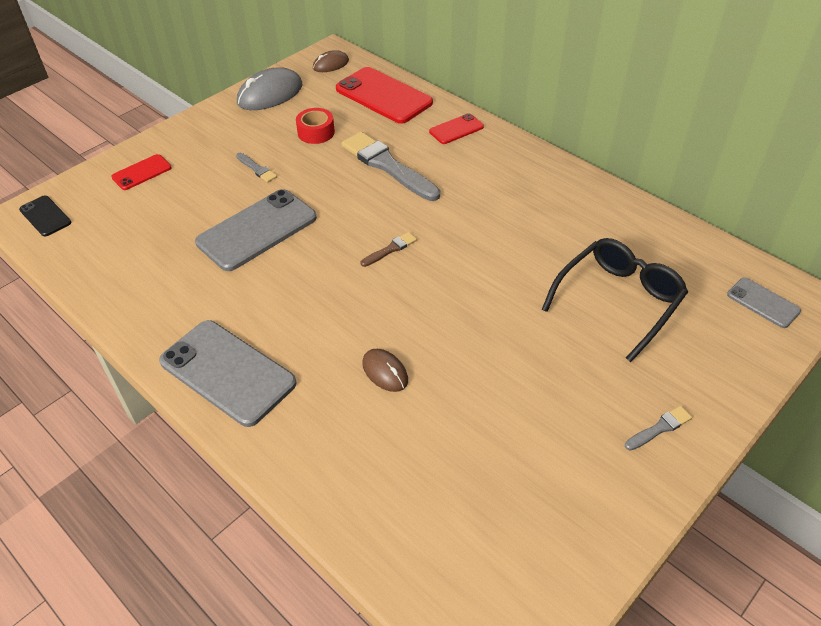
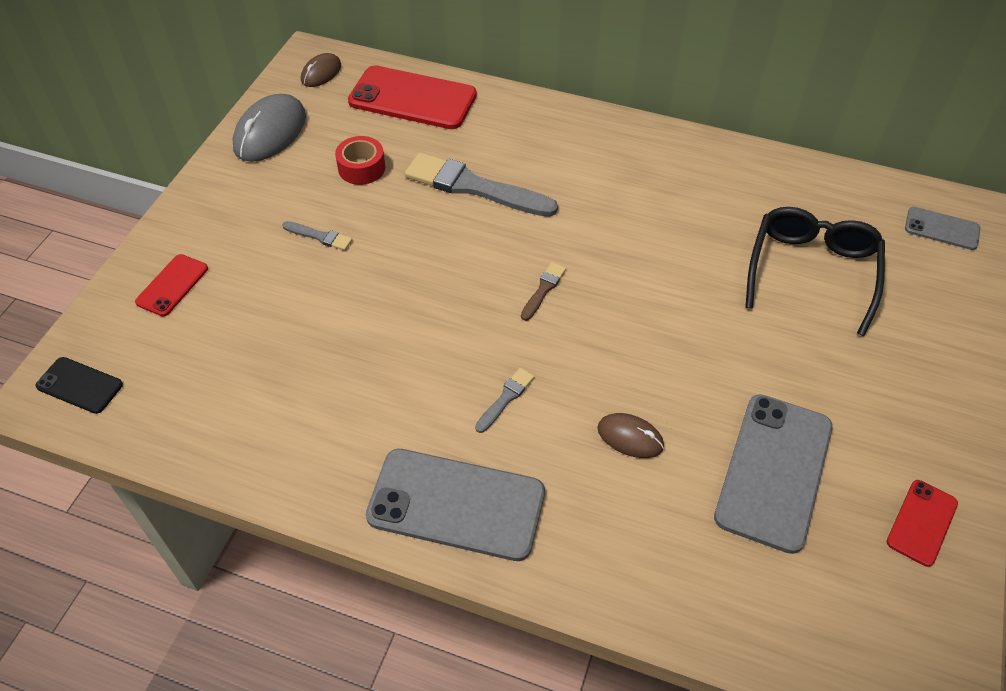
camera: 25 degrees left, 5 degrees up
grey phone [195,189,317,271] -> grey phone moved to [714,394,833,554]
red phone [429,113,484,144] -> red phone moved to [887,480,958,567]
grey brush [625,406,692,450] -> grey brush moved to [475,368,534,433]

